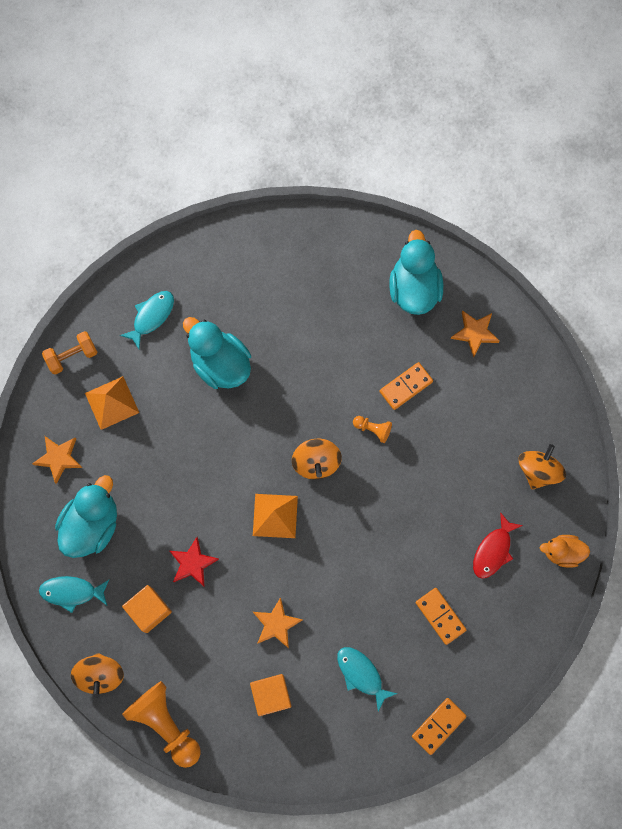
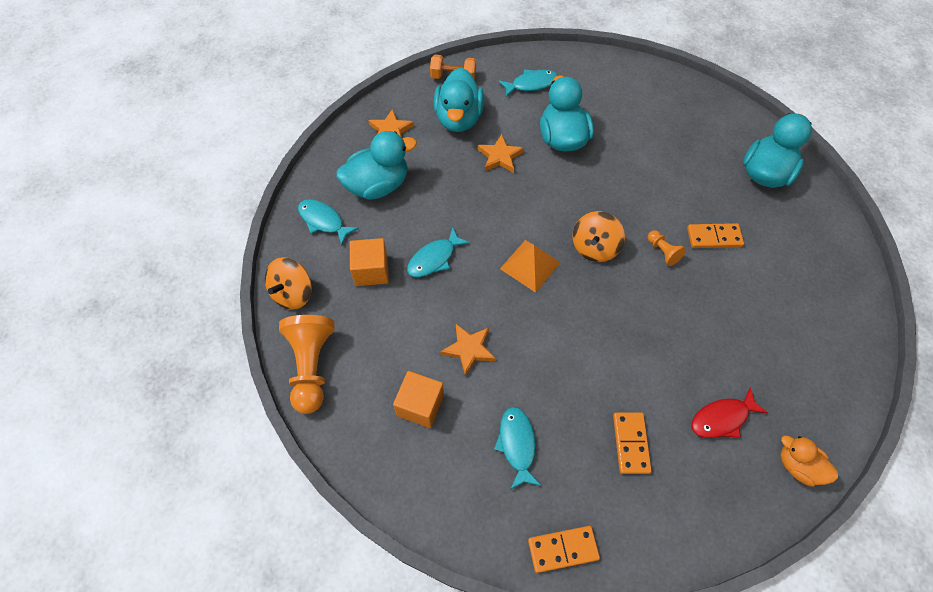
camera: 35 degrees right, 15 degrees down
orange pyramid [85,376,139,430] -> turquoise duck [433,68,484,132]
red star [170,537,219,587] -> turquoise fish [407,227,470,277]
orange star [451,310,500,357] -> orange star moved to [478,134,524,173]
orange spinning top [519,444,566,489] -> none

